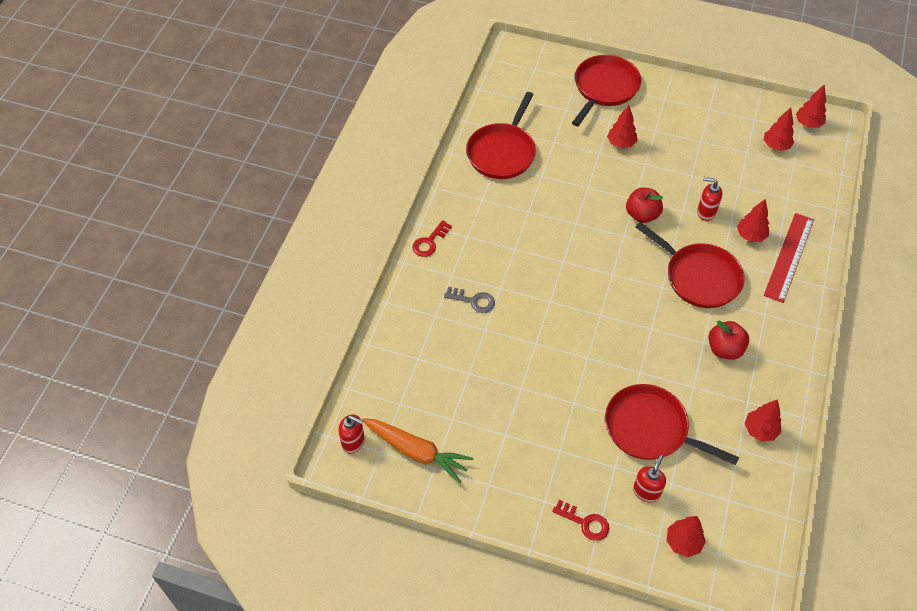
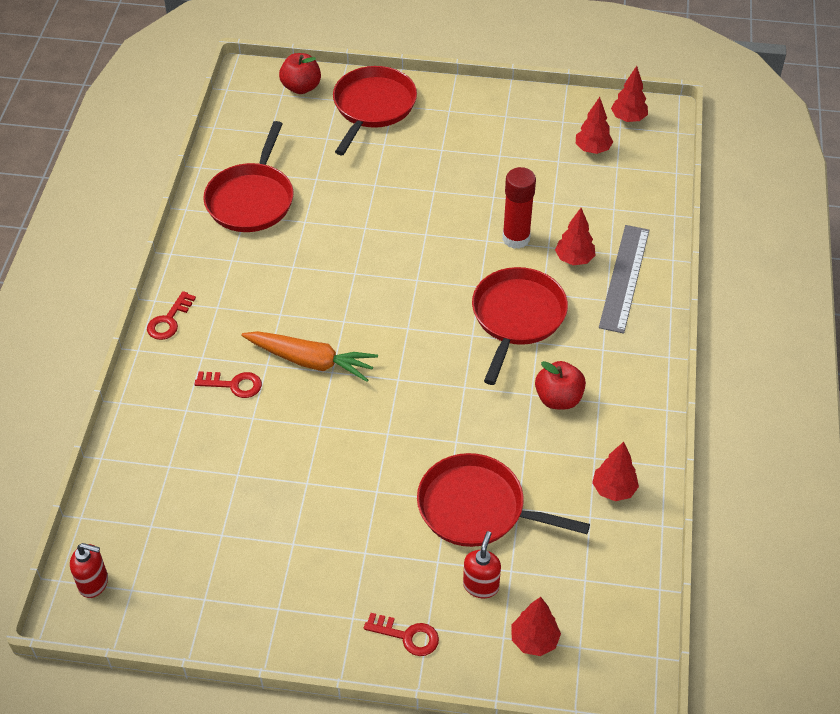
camera: 10 degrees left, 5 degrees down
orange carrot [362,418,473,483] -> orange carrot moved to [241,331,378,382]
grey key [444,287,495,313] -> red key [194,371,262,398]
red tree [607,105,637,148] -> none
red apple [626,188,663,223] -> red apple moved to [279,53,321,94]
red pan [635,222,744,308] -> red pan turned 105 degrees counterclockwise [472,267,568,385]
red soap dispenser [697,177,722,221] -> red glue stick [503,167,536,249]
red ruler [764,213,814,303] -> grey ruler [599,225,649,334]

